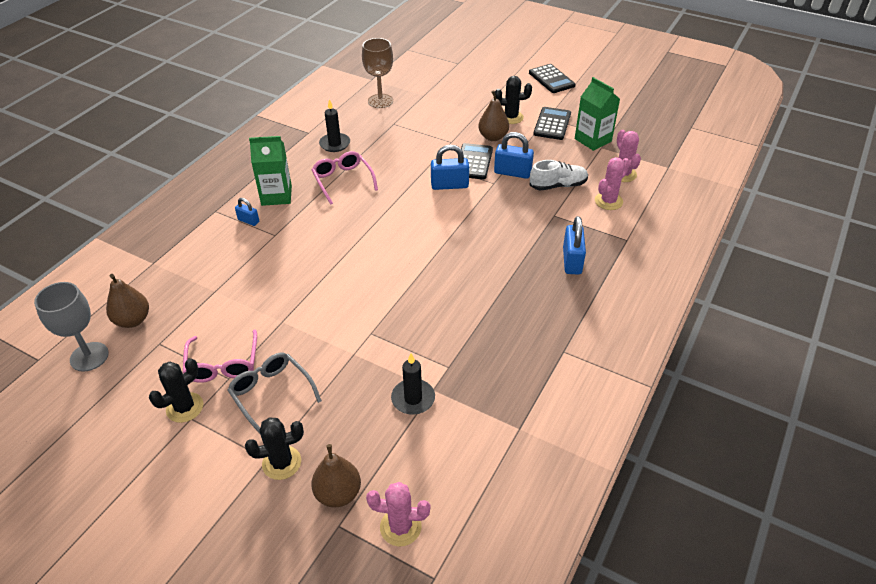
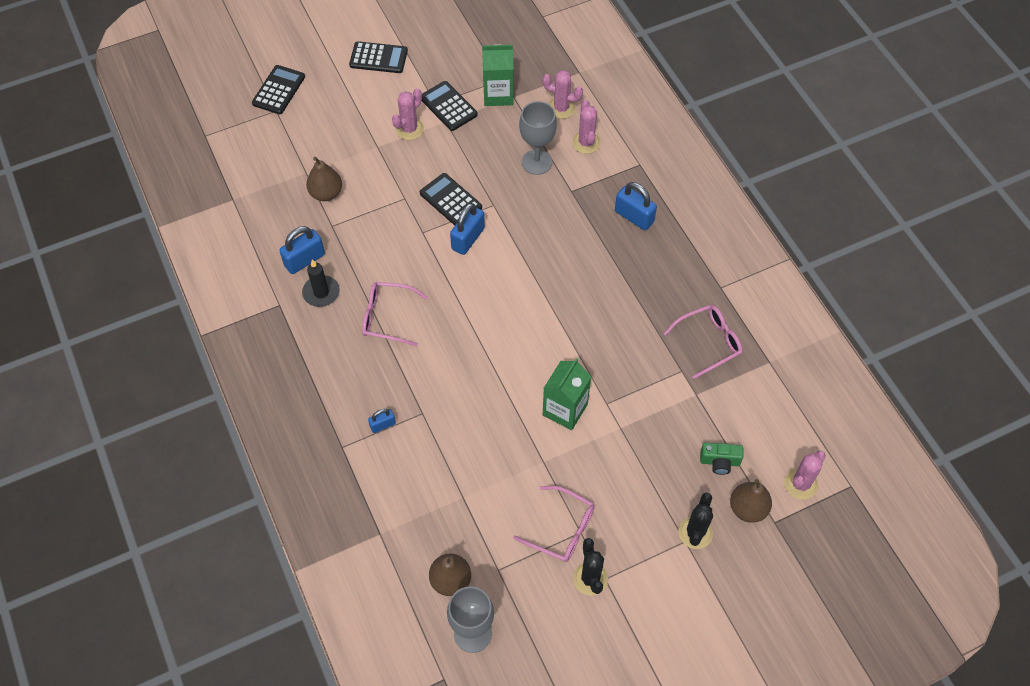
camera: 55 degrees left, 15 degrees up
grey glasses [227,352,322,434] -> none
green carton [249,136,292,206] -> green carton moved to [543,358,591,430]
brown goblet [362,38,393,108] -> none
black candle [391,353,435,415] -> none
brown pear [478,91,509,141] -> brown pear moved to [306,157,342,201]
blue padlock [494,132,534,179] -> blue padlock moved to [279,226,325,274]
black cactus [495,76,532,124] -> pink cactus [392,88,424,140]
white shoe [529,160,588,191] -> grey goblet [519,101,557,175]
none -> black calculator [252,65,305,114]
none -> pink glasses [664,305,742,379]
none -> green camera [700,443,744,475]

